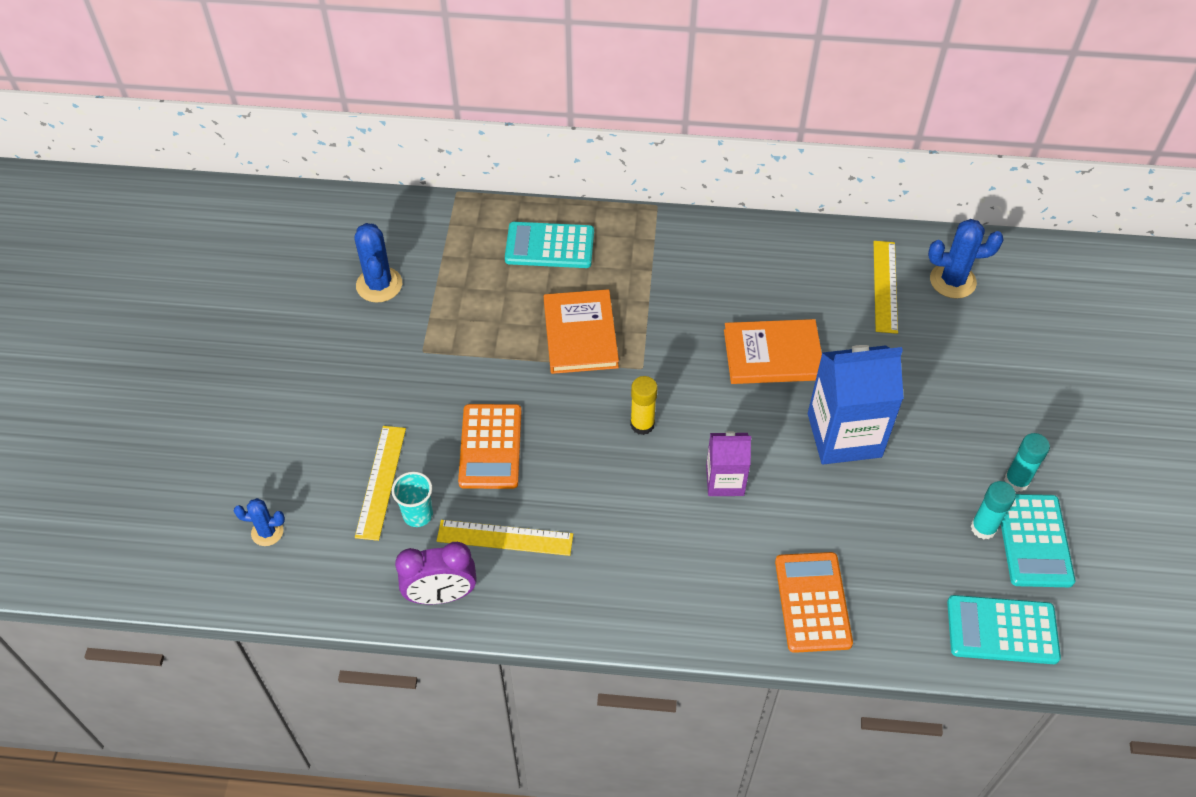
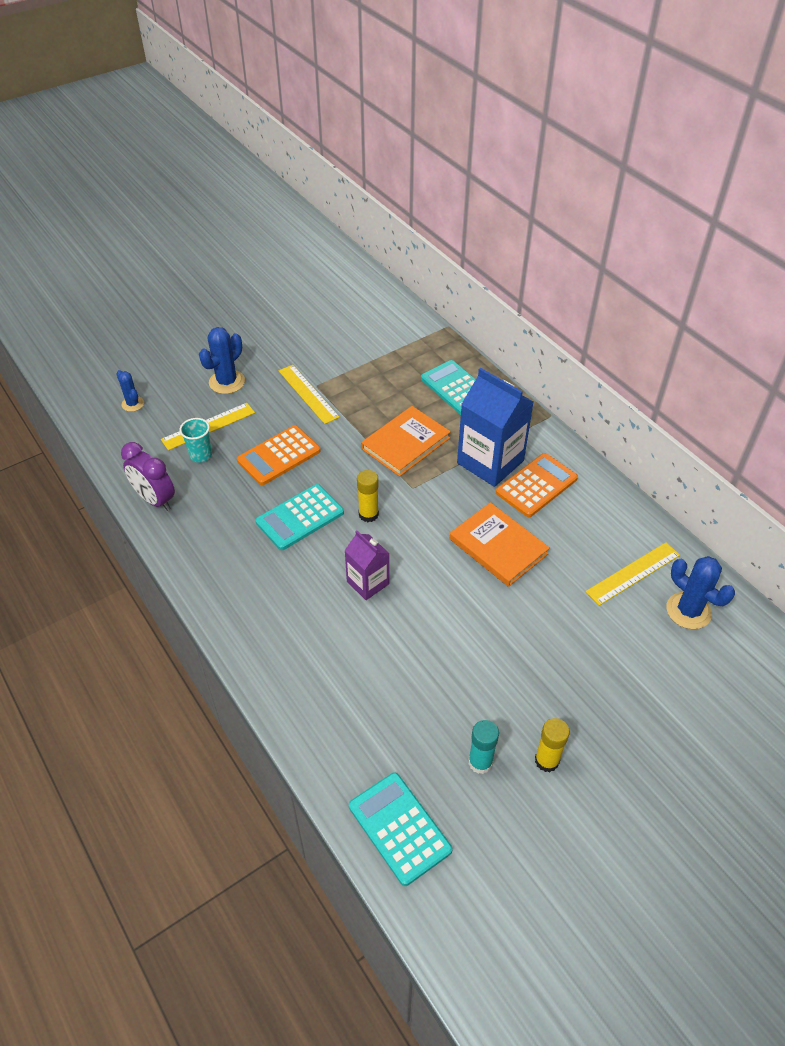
camera: 50 degrees right, 5 degrees down
blue cactus [354,223,402,303] -> blue cactus moved to [199,327,245,394]
yellow ruler [437,520,573,556] -> yellow ruler moved to [279,365,340,424]
orange calculator [775,552,853,653] -> orange calculator moved to [496,453,578,517]
blue carton [808,345,904,465] -> blue carton moved to [457,368,533,487]
turquoise calculator [1001,494,1075,587] -> turquoise calculator moved to [255,484,344,550]
turquoise glue stick [1004,433,1050,492] -> yellow glue stick [535,718,570,772]

